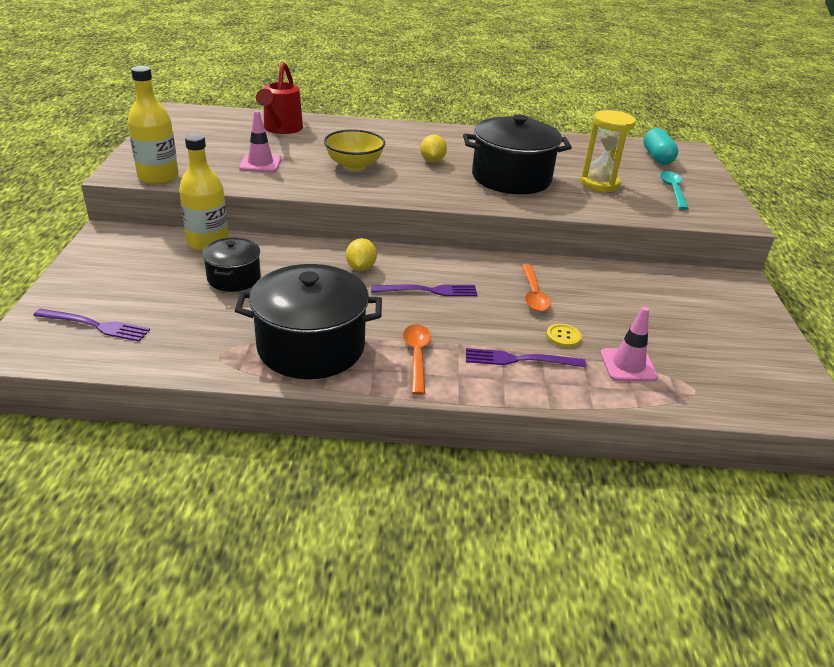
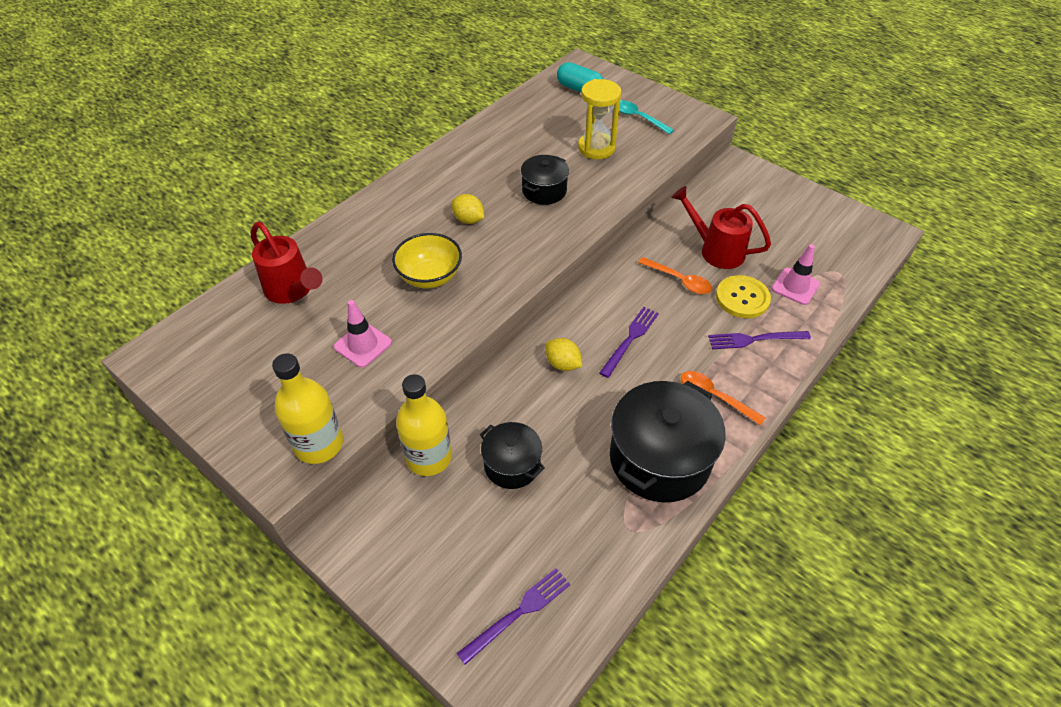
camera: 50 degrees left, 15 degrees up
black pot [463,115,572,194] -> black pot [521,155,569,205], size x0.55
purple fork [466,348,586,367] -> purple fork turned 45 degrees clockwise [708,331,811,349]
yellow button [546,324,582,347] -> yellow button [716,275,771,318], size x1.83
none -> red watering can [671,186,771,269]

